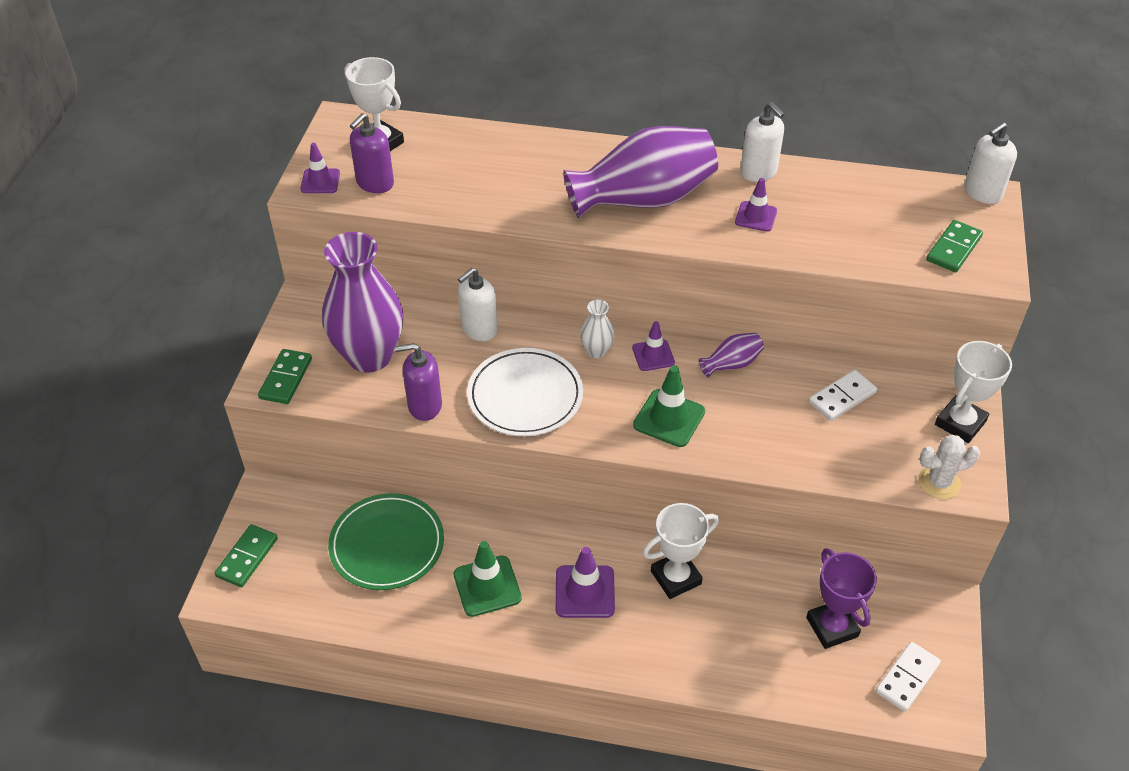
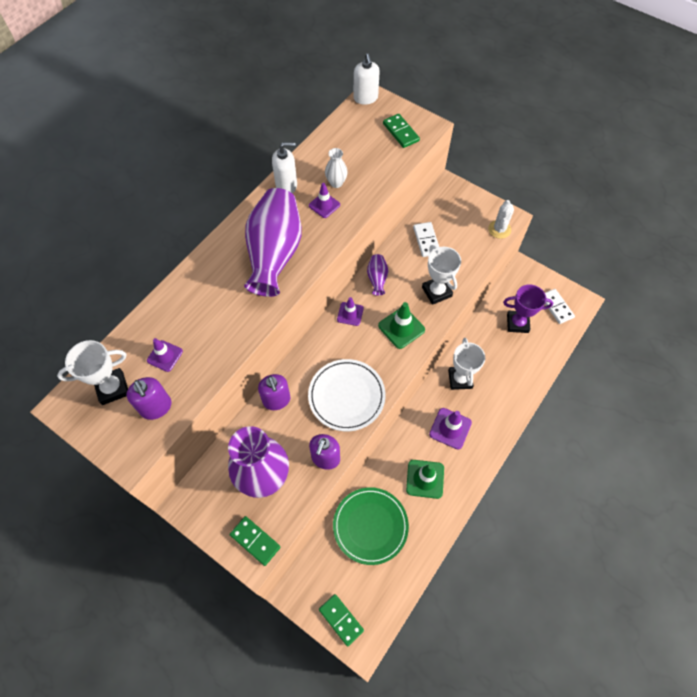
camera: 65 degrees left, 15 degrees up
purple traffic cone [300,143,340,193] -> purple traffic cone moved to [147,338,183,372]
white soap dispenser [458,268,498,341] -> purple soap dispenser [258,374,290,410]
white vase [580,300,615,358] -> white vase moved to [325,148,348,188]
white trophy [935,341,1012,443] -> white trophy moved to [422,245,461,305]

